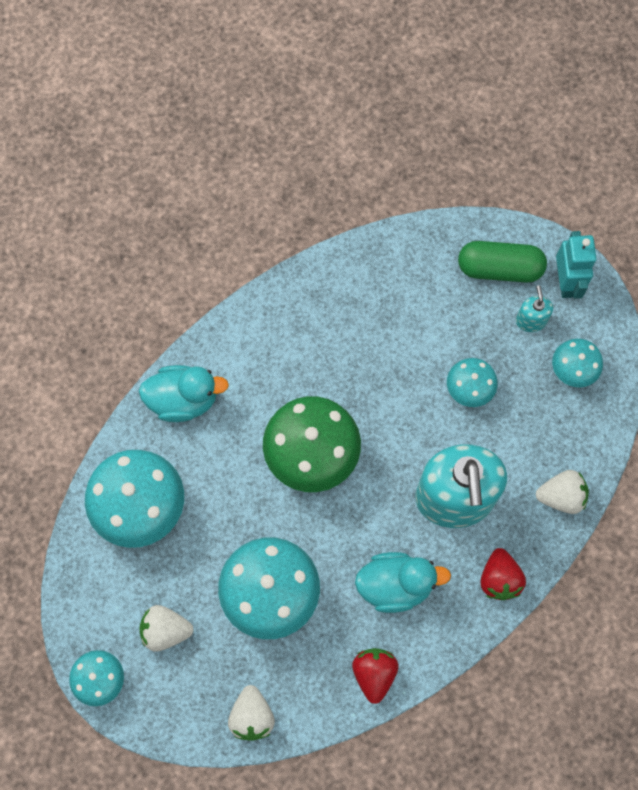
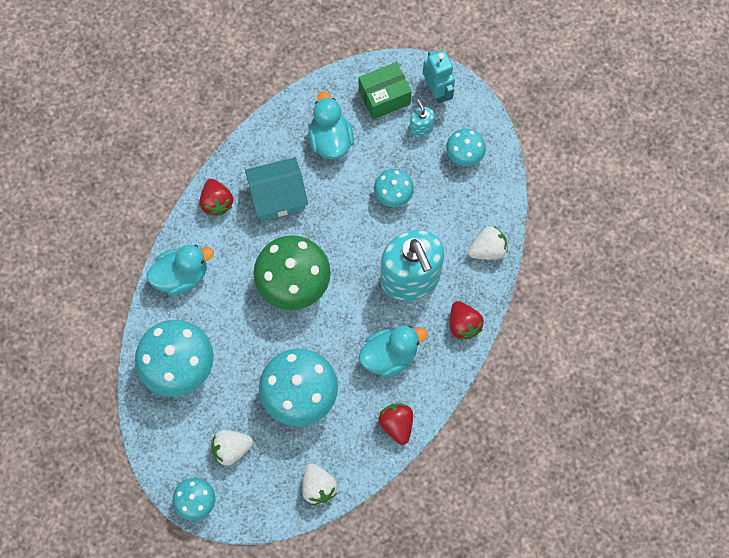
camera: 20 degrees left, 0 degrees up
green capsule [458,241,547,283] -> green box [359,62,411,119]
none -> red strawberry [200,179,233,216]
none -> turquoise house [245,157,308,220]
none -> turquoise duck [309,91,354,159]

